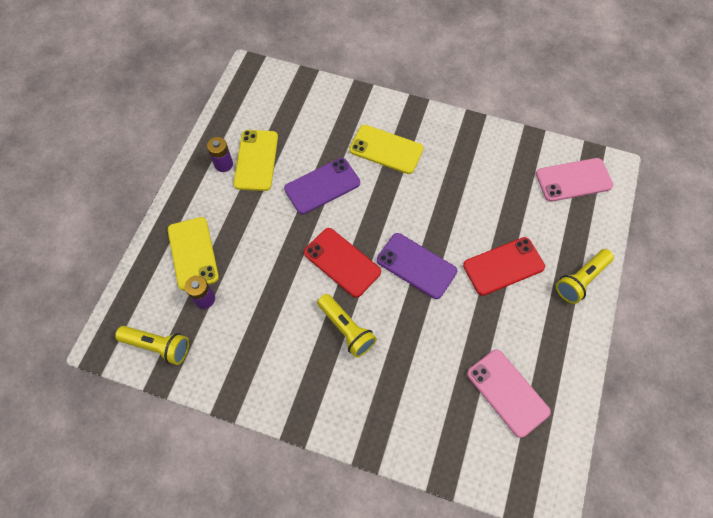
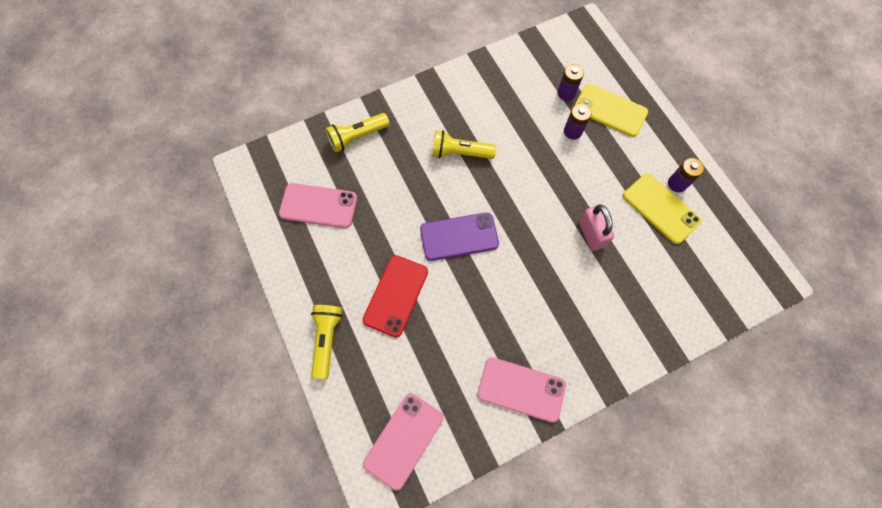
camera: 135 degrees right, 5 degrees up
yellow flashlight [115,326,189,365] -> yellow flashlight moved to [326,113,390,152]
purple phone [284,158,360,214] -> pink padlock [579,204,614,251]
red phone [304,228,381,298] -> none
yellow phone [349,125,424,174] -> none
none -> pink phone [477,357,566,422]
none -> purple battery [564,104,591,140]

